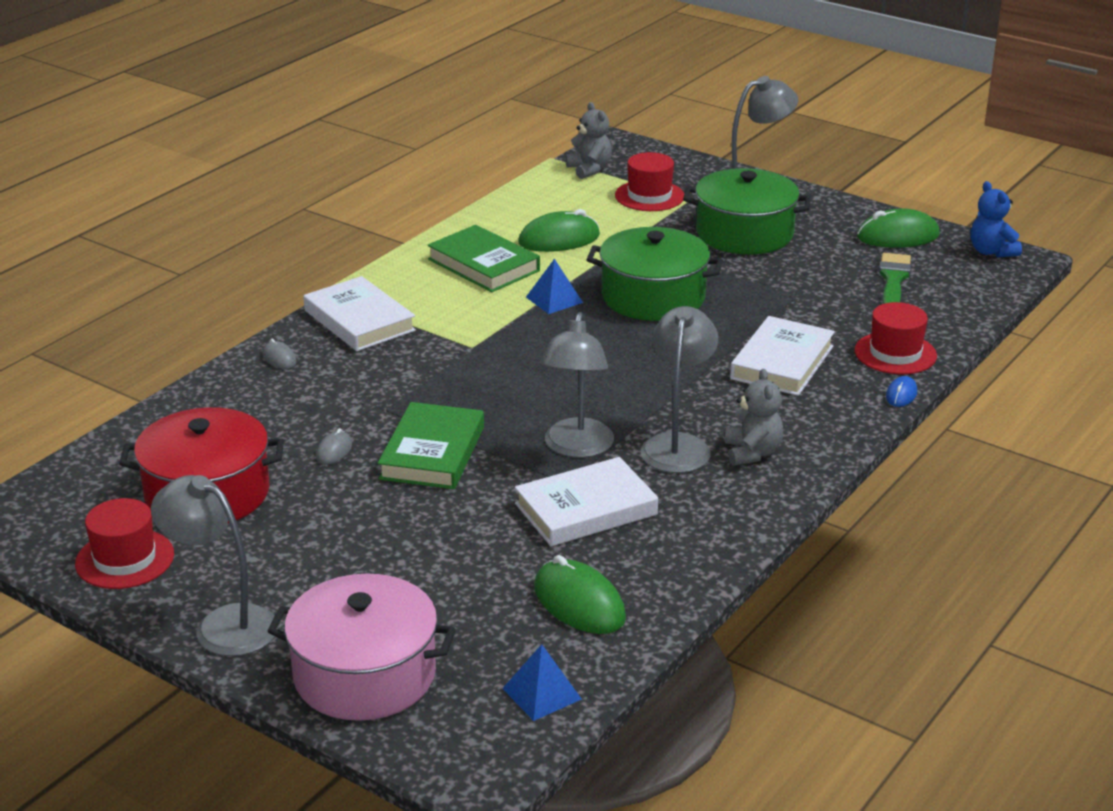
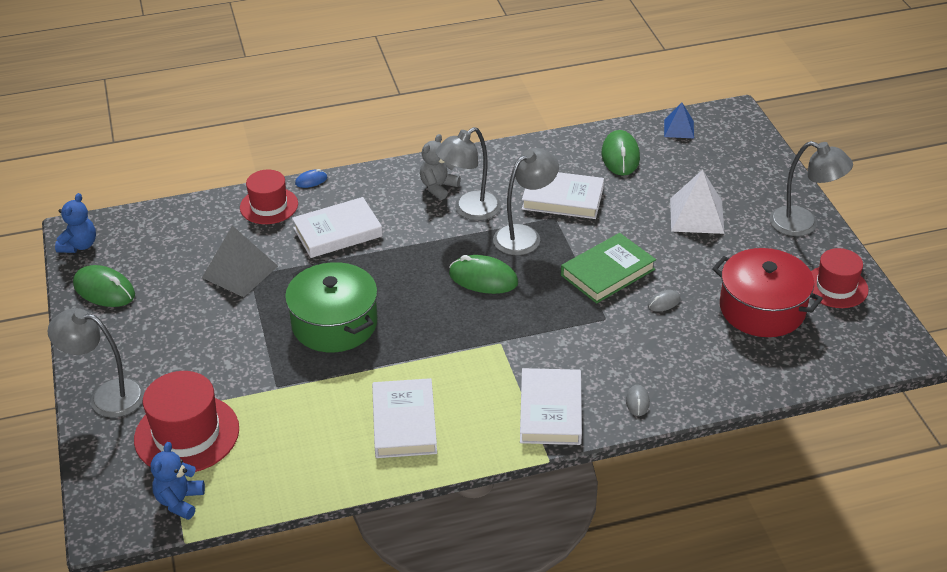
camera: 140 degrees left, 10 degrees up
grey lamp [151,475,278,656] -> grey lamp turned 45 degrees counterclockwise [770,141,853,236]
pink pot [268,574,456,721] -> none
green book [428,225,540,292] -> white book [372,378,437,458]
green mouse [518,209,600,252] -> green mouse moved to [449,255,518,294]
blue pyramid [526,259,583,314] -> none
grey teddy bear [566,102,612,179] -> blue teddy bear [151,442,205,520]
red hat [615,152,684,211] -> red hat [134,371,239,472], size x1.50
green pot [683,168,811,255] -> none
green brush [879,253,911,304] -> none
none -> grey pyramid [202,226,278,297]
none -> white pyramid [670,170,725,234]

